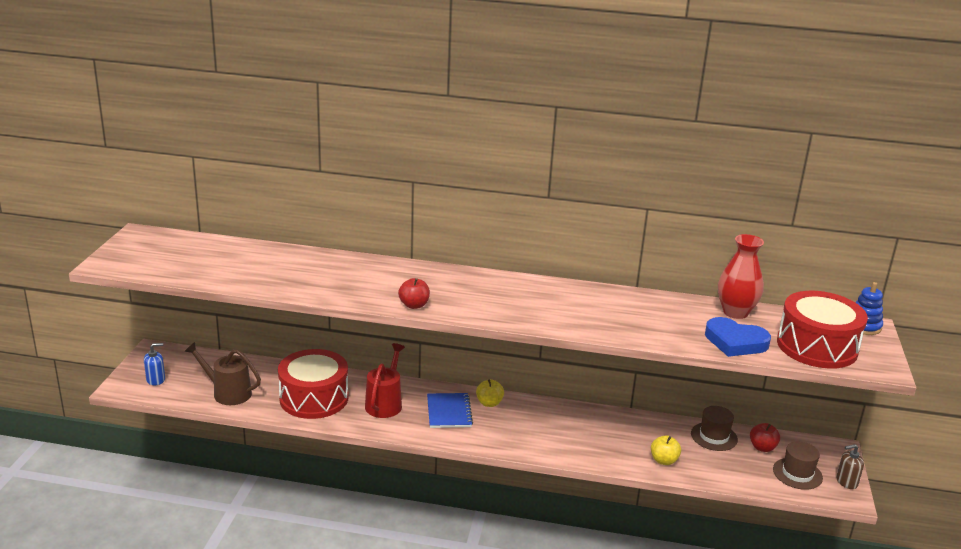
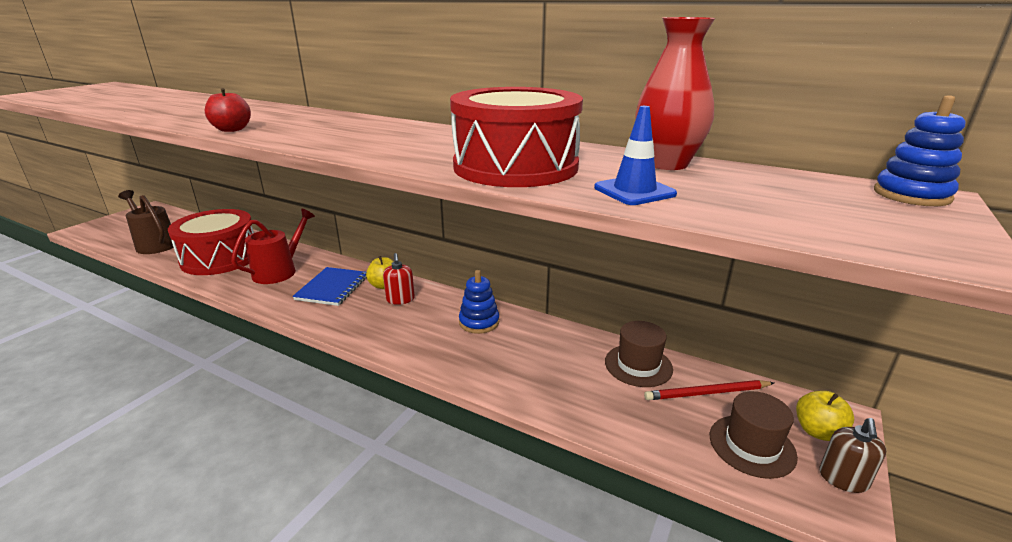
camera: 20 degrees right, 0 degrees up
blue soap dispenser [144,343,165,385] -> none
yellow apple [651,435,681,465] -> yellow apple moved to [796,391,854,441]
blue heart [705,317,771,357] -> blue traffic cone [594,106,677,205]
red apple [750,423,780,452] -> red pencil [644,380,774,400]
red drum [777,291,868,369] -> red drum moved to [450,87,583,187]
brown soap dispenser [836,444,864,489] -> brown soap dispenser turned 75 degrees counterclockwise [819,418,886,493]
none -> red soap dispenser [383,253,415,305]
none -> blue stacking toy [459,270,499,334]

